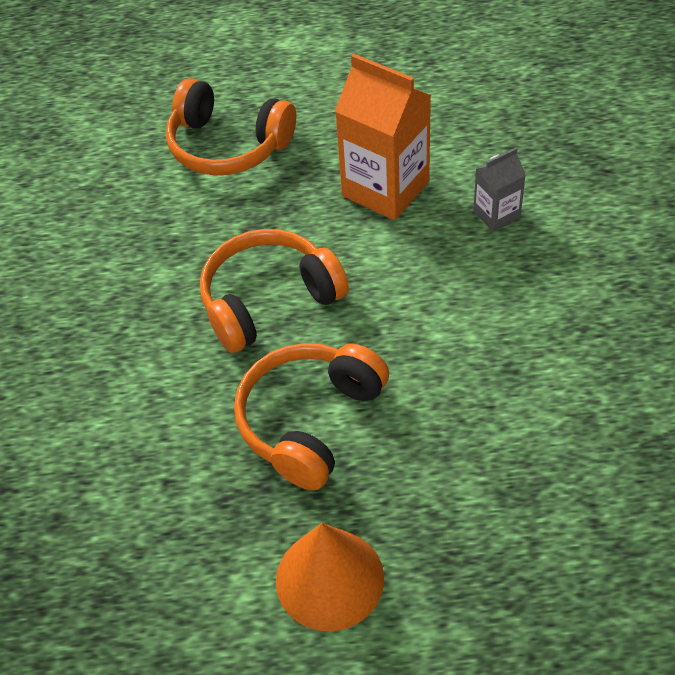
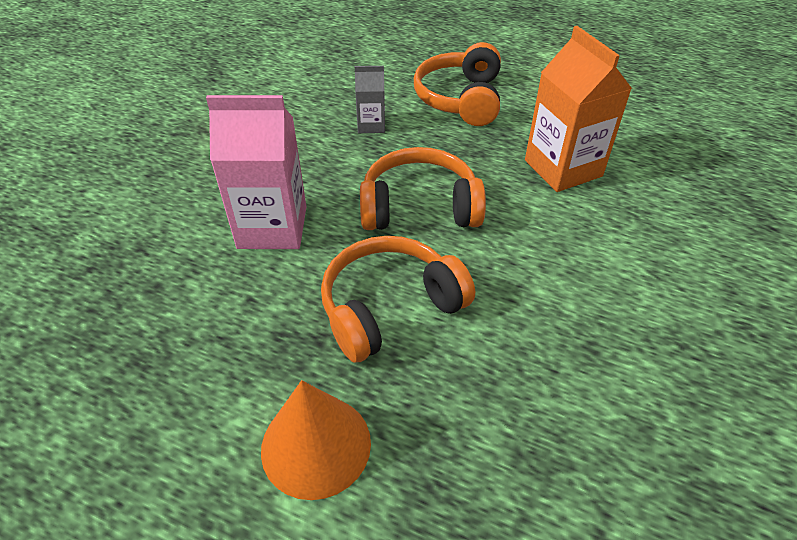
camera: 25 degrees right, 5 degrees down
orange headphones [166,78,296,175] -> orange headphones turned 45 degrees clockwise [414,42,501,126]
grey carton [473,148,526,232] -> grey carton moved to [355,66,385,133]
none -> pink carton [206,95,306,249]

